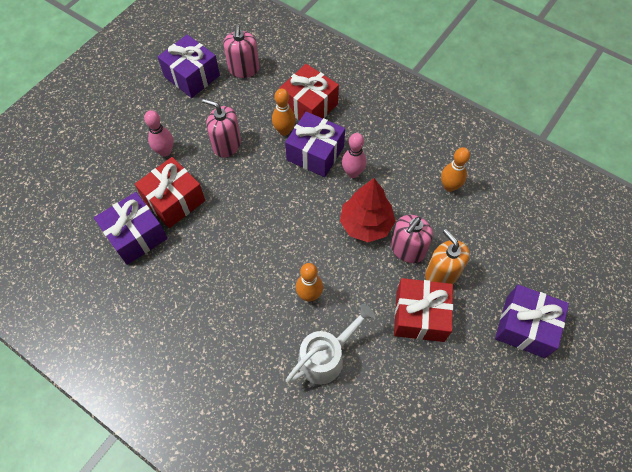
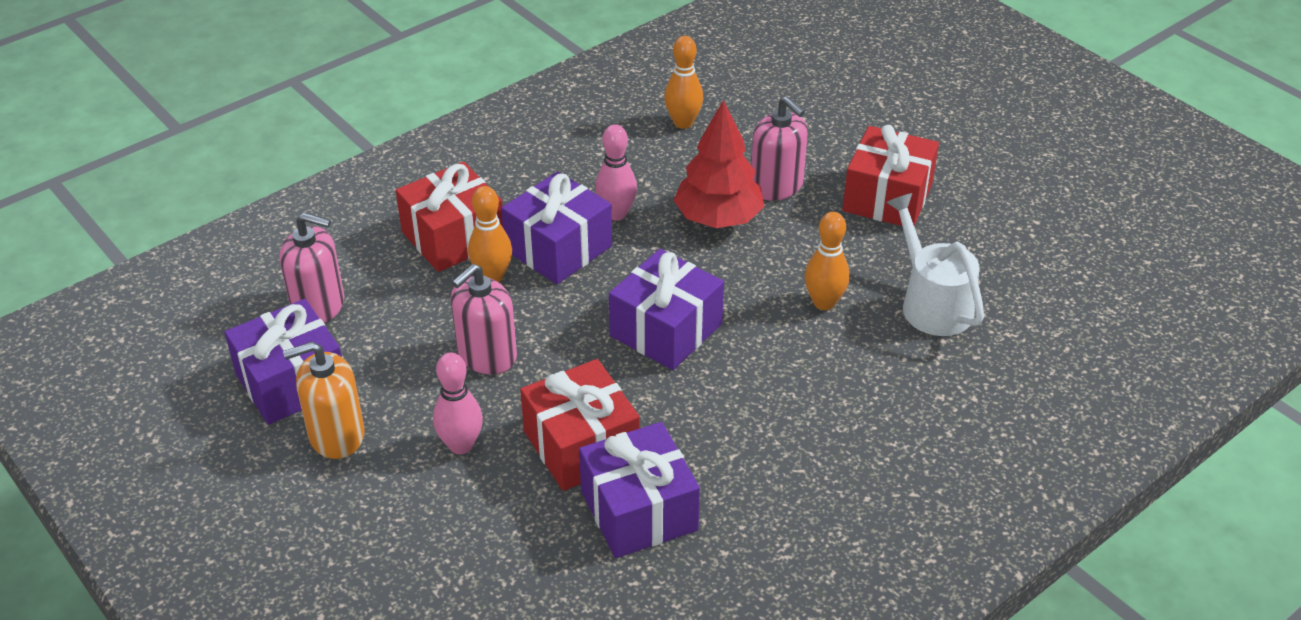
camera: 75 degrees left, 20 degrees down
orange soap dispenser [425,229,470,284] -> orange soap dispenser moved to [283,342,365,459]
purple gift [495,285,569,358] -> purple gift moved to [609,249,724,370]

